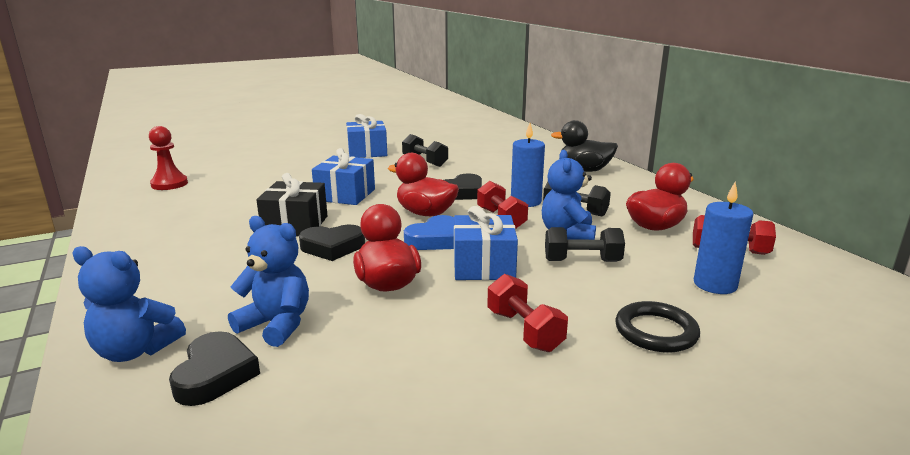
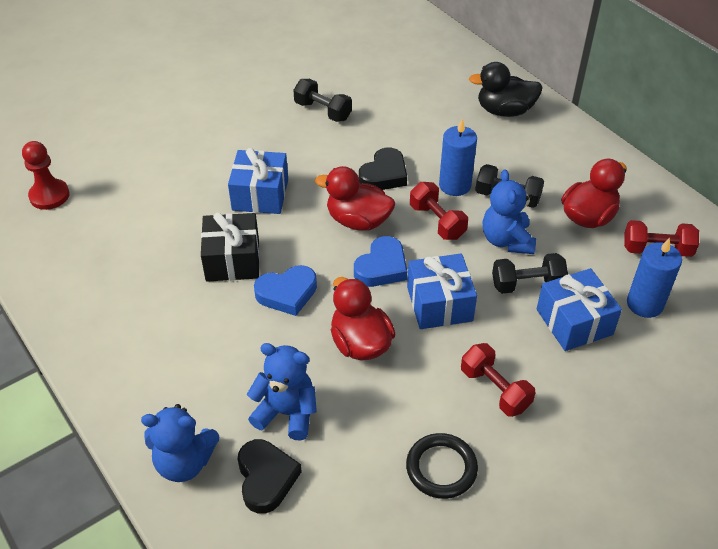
camera: 10 degrees left, 25 degrees up
black heart [299,225,365,261] -> blue heart [254,265,317,316]
blue gift [346,114,387,158] -> blue gift moved to [537,268,622,351]
black ring [615,301,700,352] -> black ring moved to [406,433,478,499]

